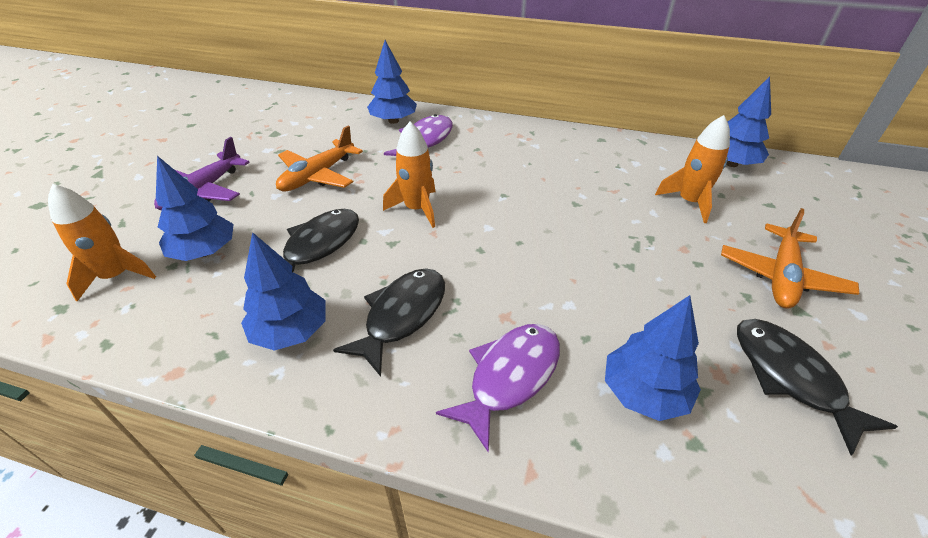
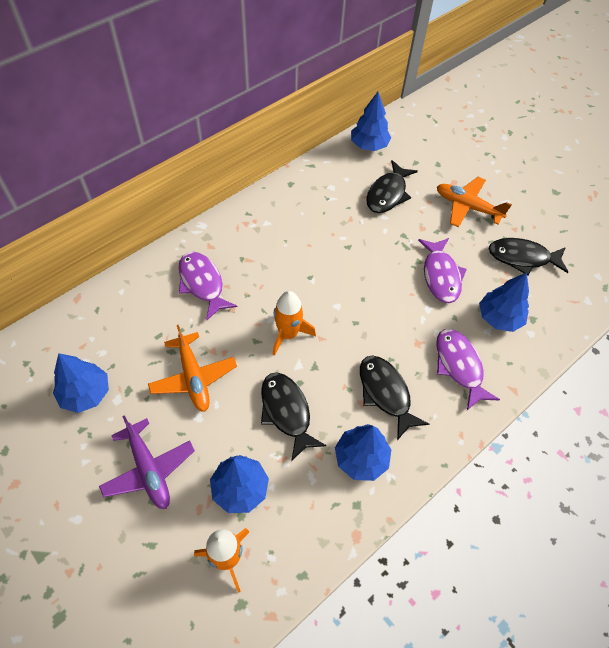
camera: 60 degrees left, 15 degrees up
blue tree [367,40,417,124] -> blue tree moved to [53,353,109,413]
orange rocket [655,115,730,223] -> black fish [366,160,418,213]
orange plane [721,208,859,309] -> orange plane turned 150 degrees clockwise [437,177,512,227]
none -> purple fish [418,238,467,303]

